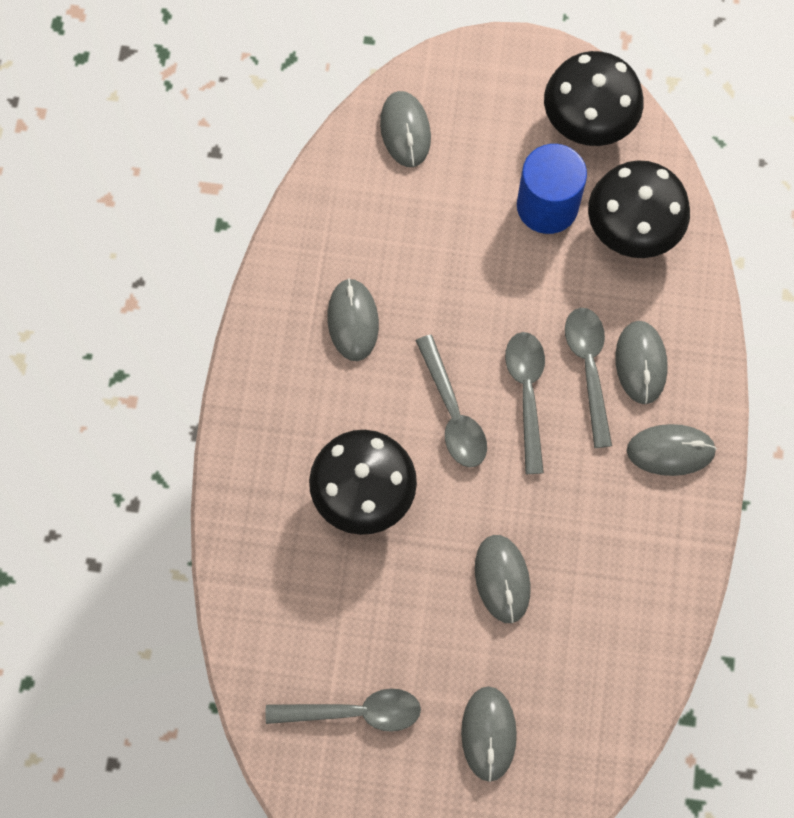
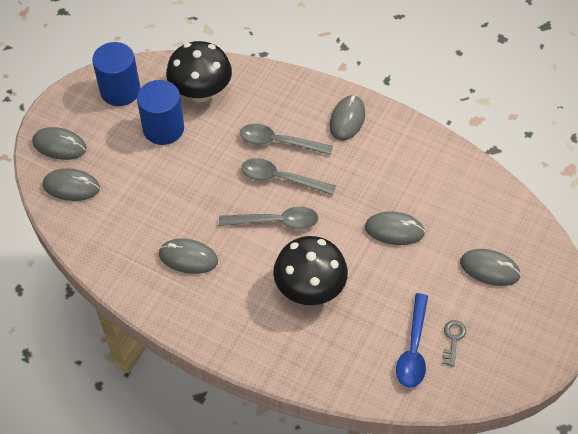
camera: 70 degrees left, 15 degrees down
grey spoon [265,688,421,732] -> grey key [443,320,466,367]
black mushroom [544,51,644,146] -> blue cylinder [92,42,140,106]
grey mouse [615,321,668,404] -> grey mouse moved to [32,127,87,160]
none -> blue spoon [396,293,428,388]

